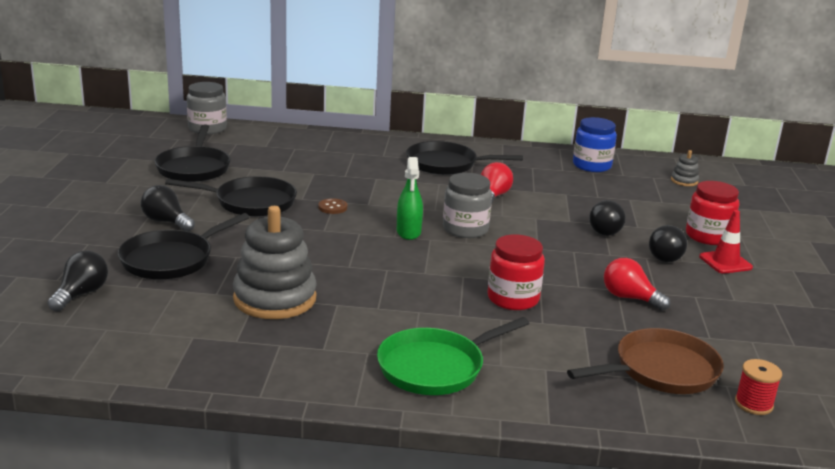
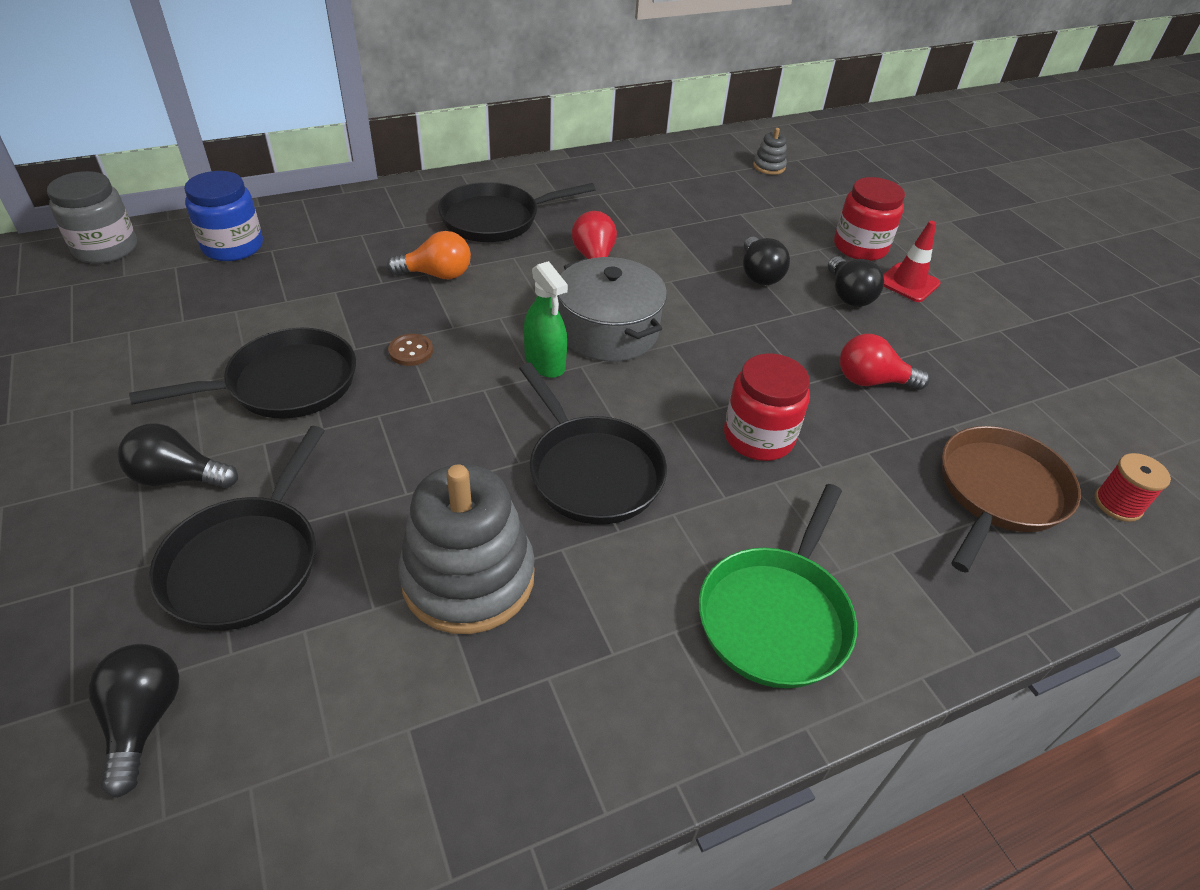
camera: 30 degrees left, 20 degrees up
black pan [155,125,231,182] -> black pan moved to [519,363,667,524]
grey jar [443,173,492,238] -> grey pot [557,257,667,362]
blue jar [573,117,617,172] -> blue jar moved to [184,171,263,261]
none -> orange light bulb [387,231,471,279]

